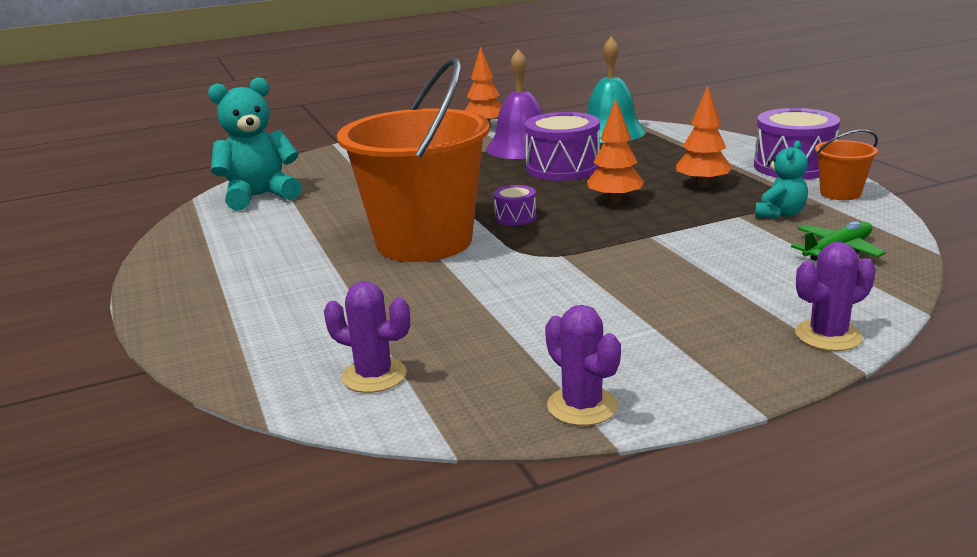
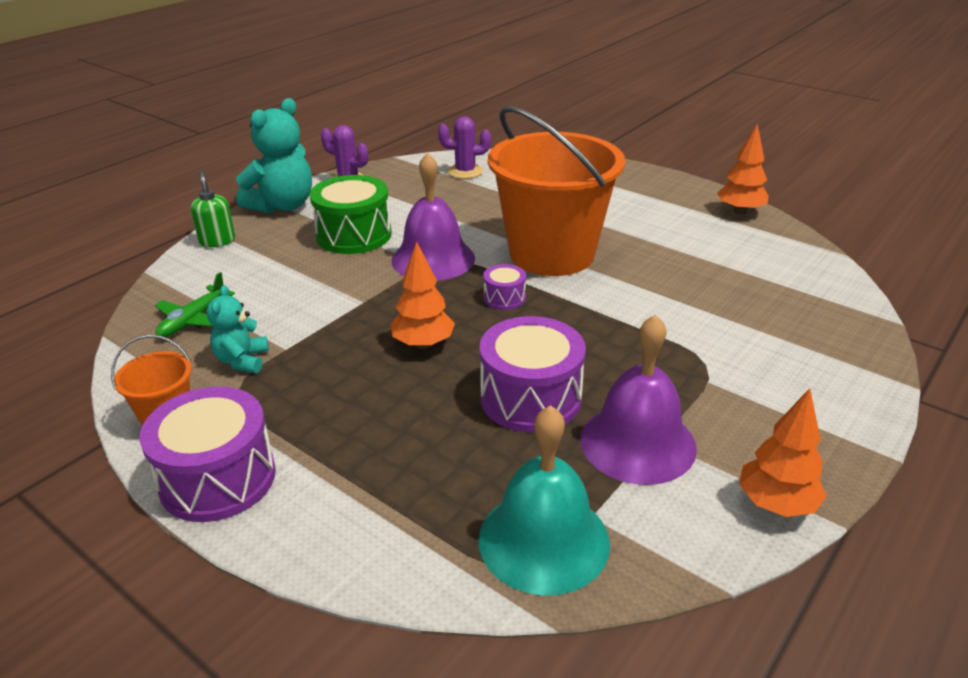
camera: 150 degrees right, 10 degrees up
turquoise teddy bear [208,77,302,211] -> turquoise teddy bear moved to [236,98,312,213]
orange tree [676,86,732,188] -> orange tree moved to [717,124,769,215]
purple cactus [795,242,876,351] -> green soap dispenser [191,171,235,247]
none -> green drum [310,175,392,254]
none -> purple bell [391,152,475,281]

